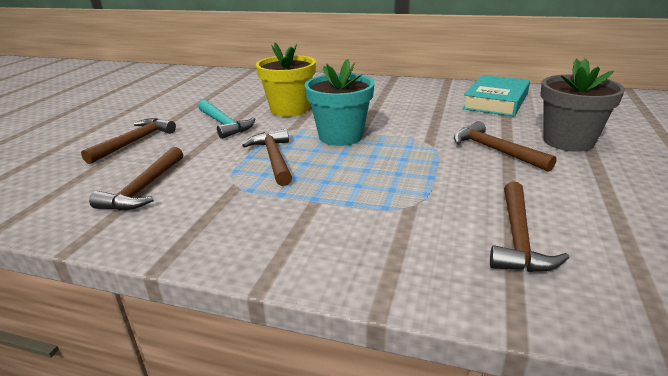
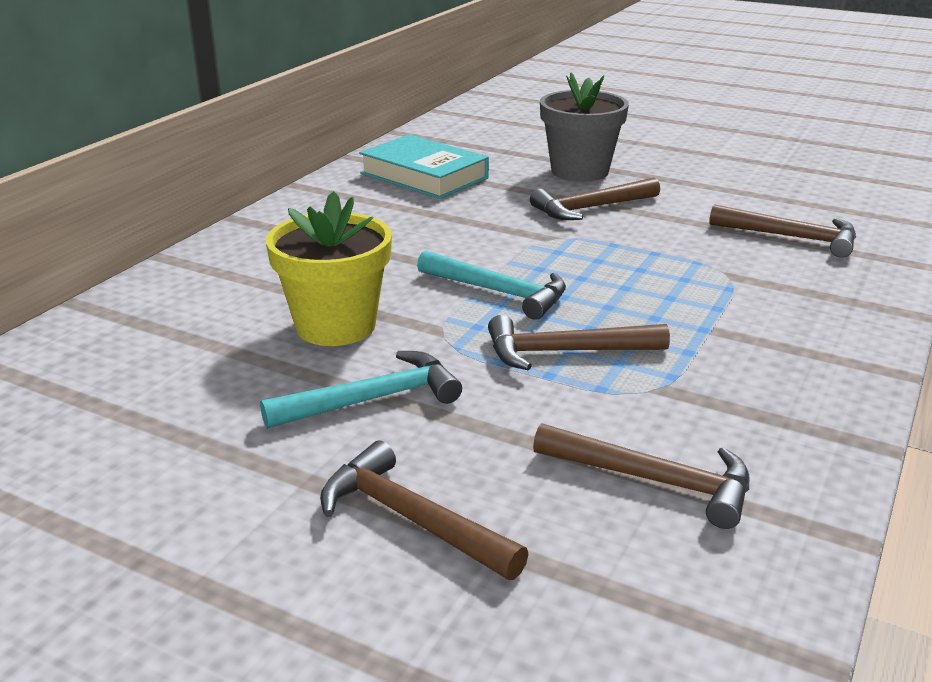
camera: 80 degrees left, 0 degrees up
turquoise flower pot [304,59,375,146] -> turquoise hammer [417,250,566,320]

